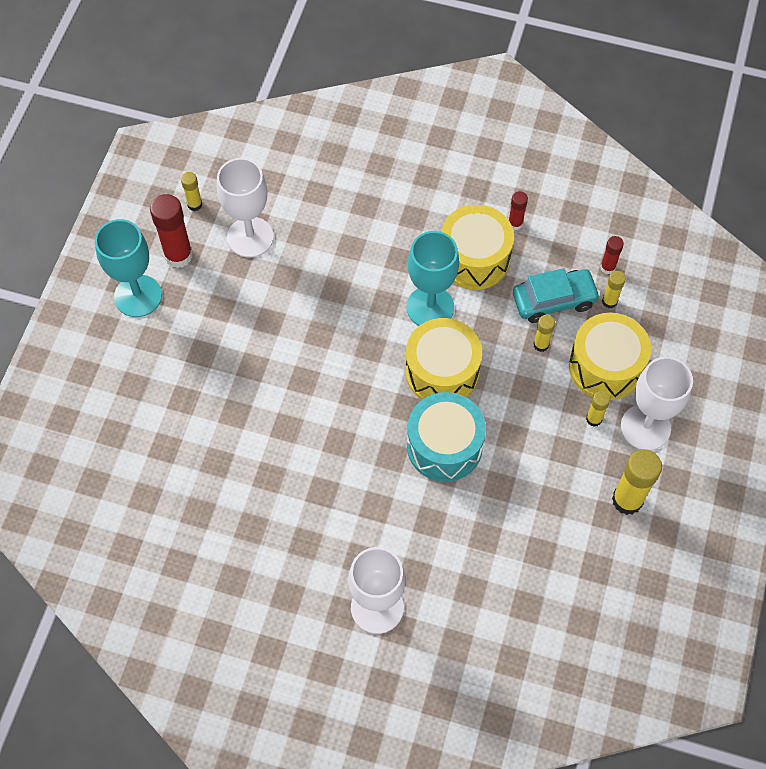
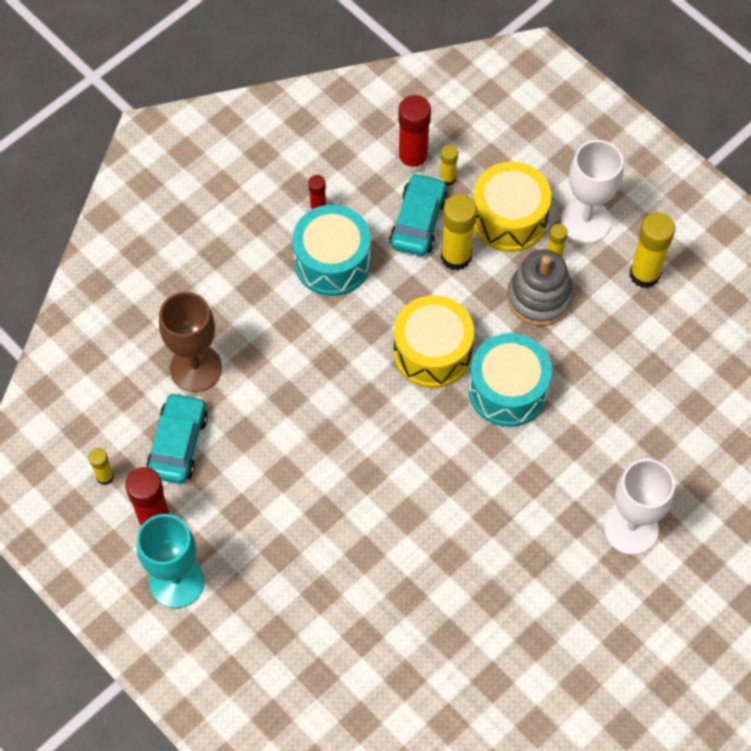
camera: 60 degrees left, 0 degrees up
white goblet [217,158,274,257] -> turquoise car [146,392,208,484]
turquoise goblet [407,231,459,326] -> none
yellow drum [441,205,514,290] -> turquoise drum [292,205,371,296]
yellow glue stick [533,315,555,352] -> yellow glue stick [441,194,477,271], size x1.87
red glue stick [600,236,624,274] -> red glue stick [398,95,431,174], size x1.87
none -> brown goblet [159,292,222,392]
none -> grey stacking toy [507,249,574,326]

